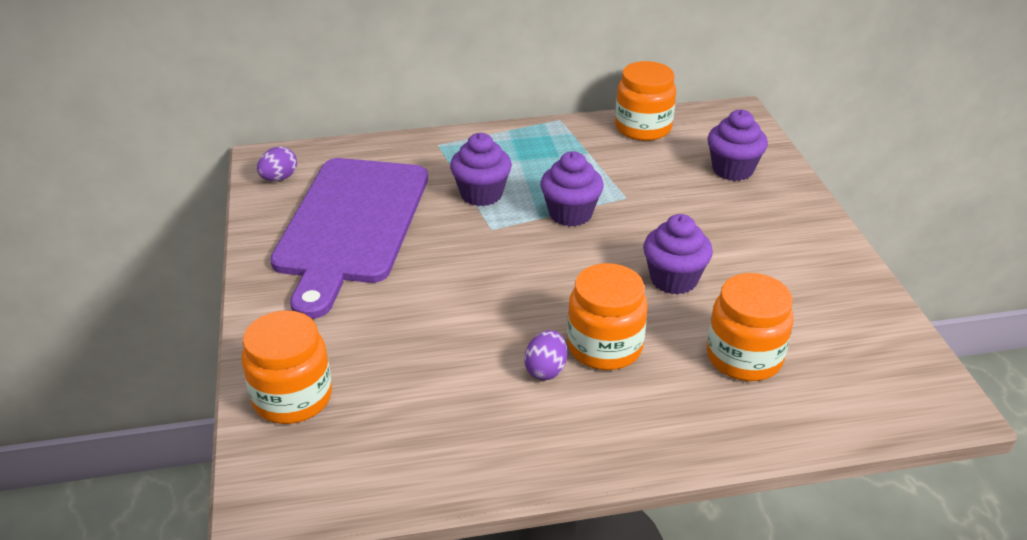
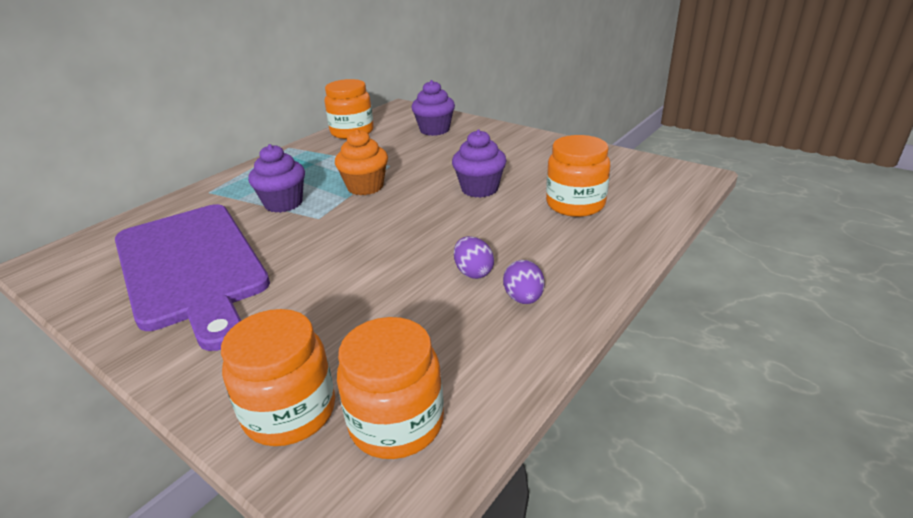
camera: 40 degrees left, 5 degrees down
purple egg [257,147,297,181] -> purple egg moved to [503,260,545,304]
purple cupcake [540,151,604,227] -> orange cupcake [335,129,388,195]
orange jar [567,263,648,370] -> orange jar moved to [337,317,444,459]

